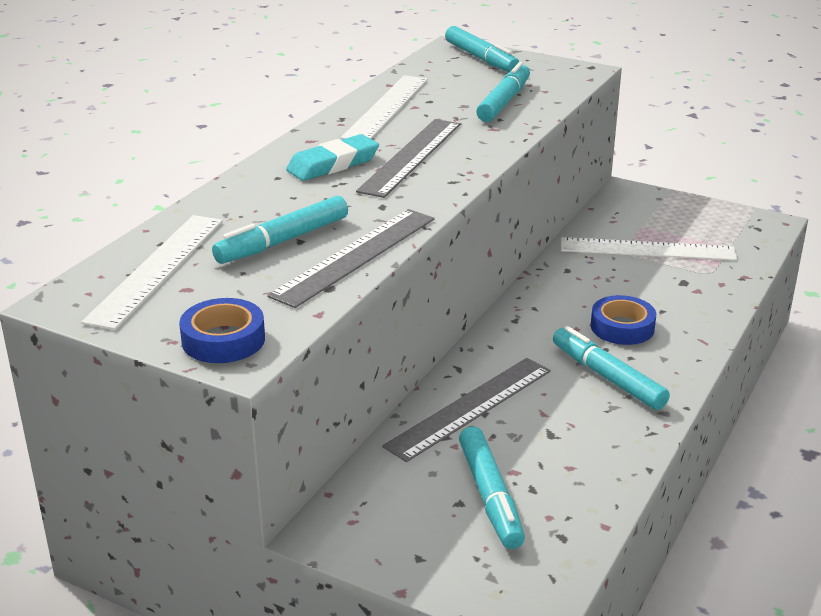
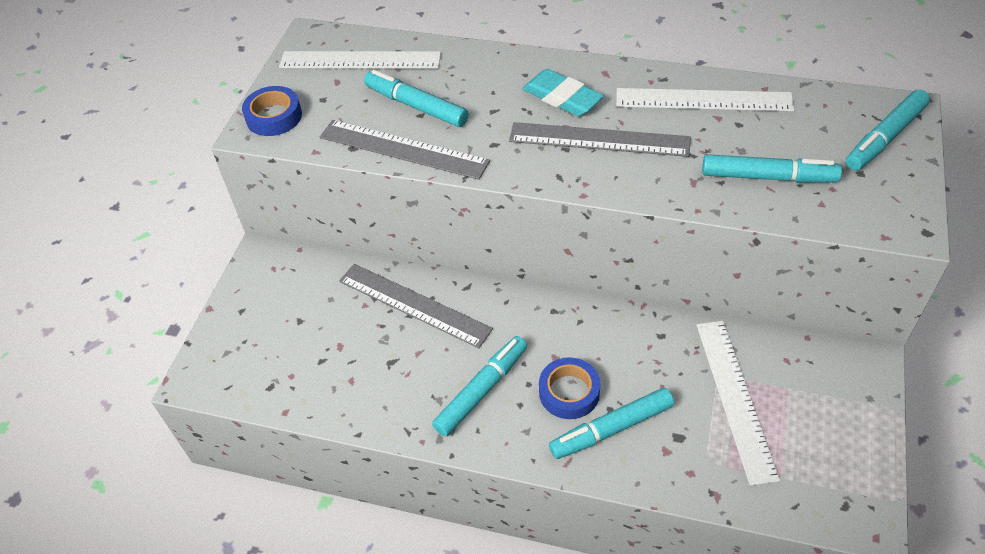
camera: 80 degrees right, 20 degrees up
turquoise marker [459,426,525,549] -> turquoise marker moved to [549,388,674,459]

